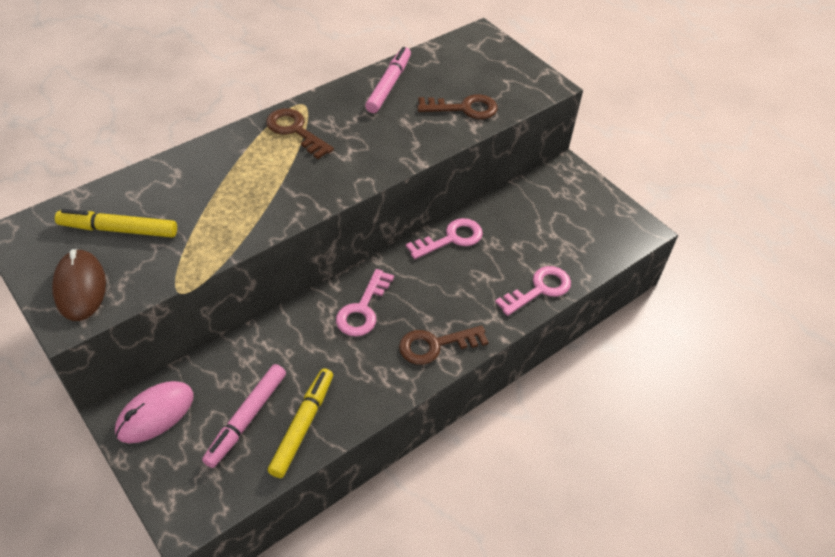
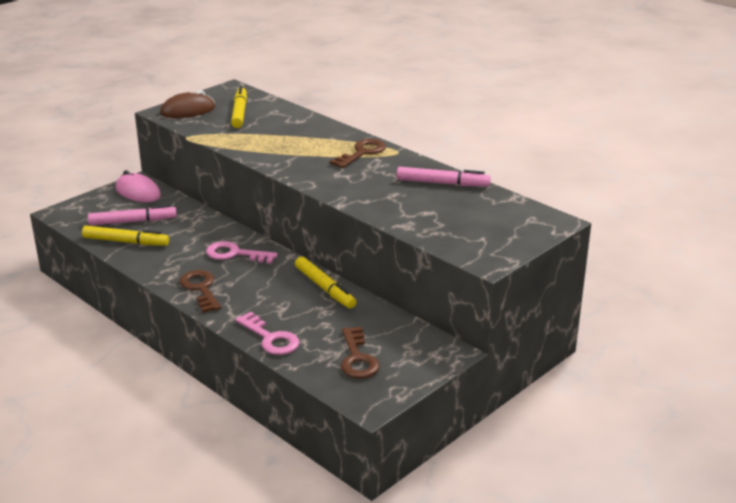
camera: 85 degrees right, 20 degrees down
pink marker [202,364,286,468] -> pink marker turned 150 degrees clockwise [88,205,177,226]
pink key [406,218,483,259] -> yellow marker [295,257,356,309]
brown key [417,94,498,119] -> brown key moved to [341,327,380,379]

